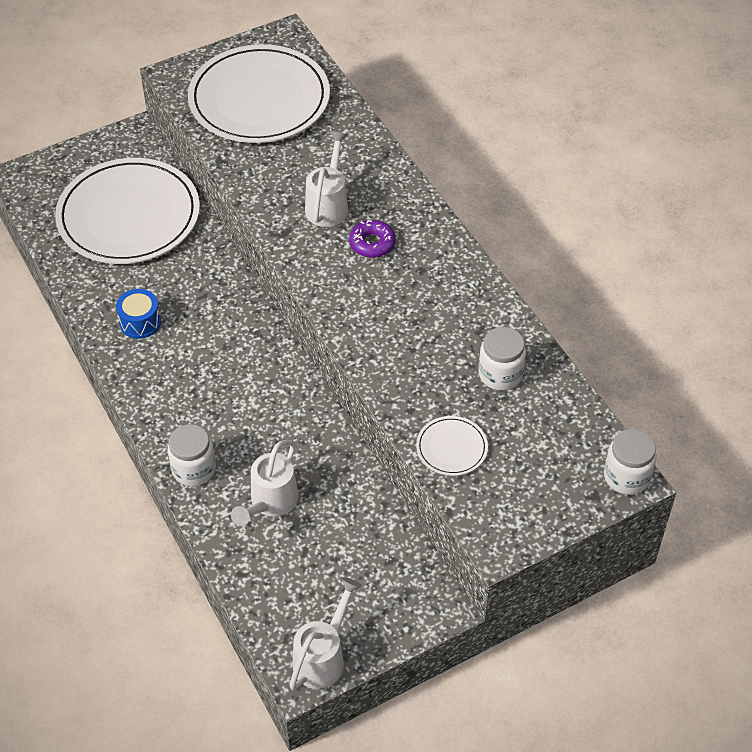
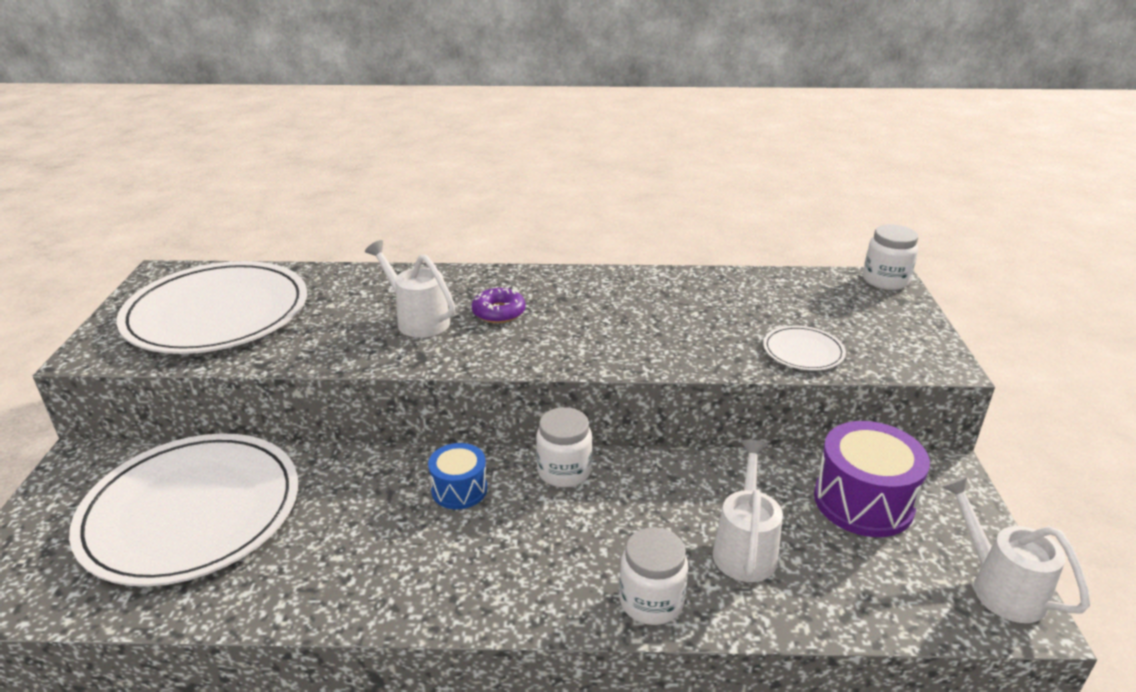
camera: 60 degrees left, 20 degrees down
blue drum [116,289,161,339] -> blue drum moved to [428,443,487,509]
white watering can [231,440,298,526] -> white watering can turned 135 degrees counterclockwise [713,440,783,582]
white jar [478,327,526,391] -> white jar moved to [536,407,592,488]
none -> purple drum [814,421,930,537]

